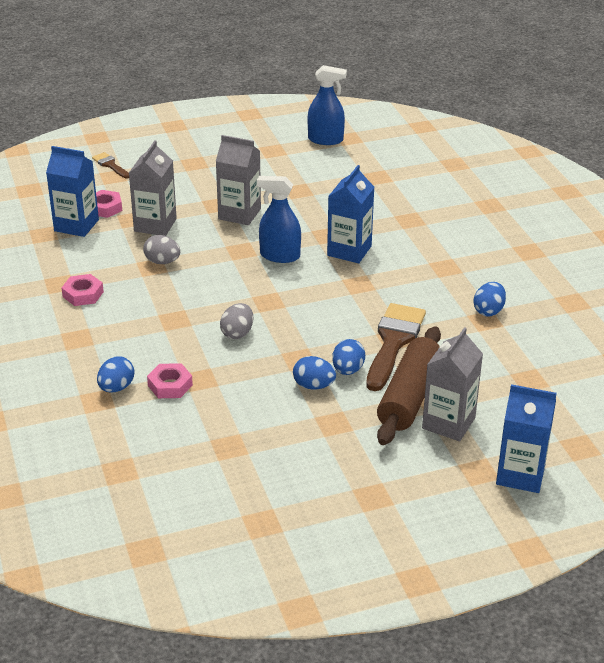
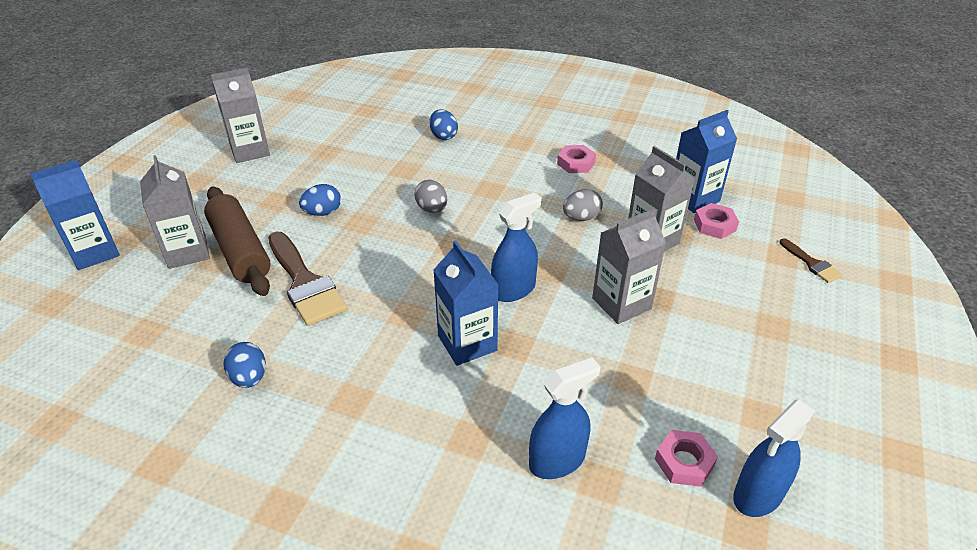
camera: 130 degrees right, 5 degrees up
brown brush [92,152,129,178] -> brown brush turned 60 degrees clockwise [780,238,842,283]
pink nut [147,363,193,398] -> pink nut moved to [655,430,718,487]
blue egg [332,339,365,375] -> none
none -> grey carton [211,68,270,163]
none -> blue spray bottle [529,357,600,479]

